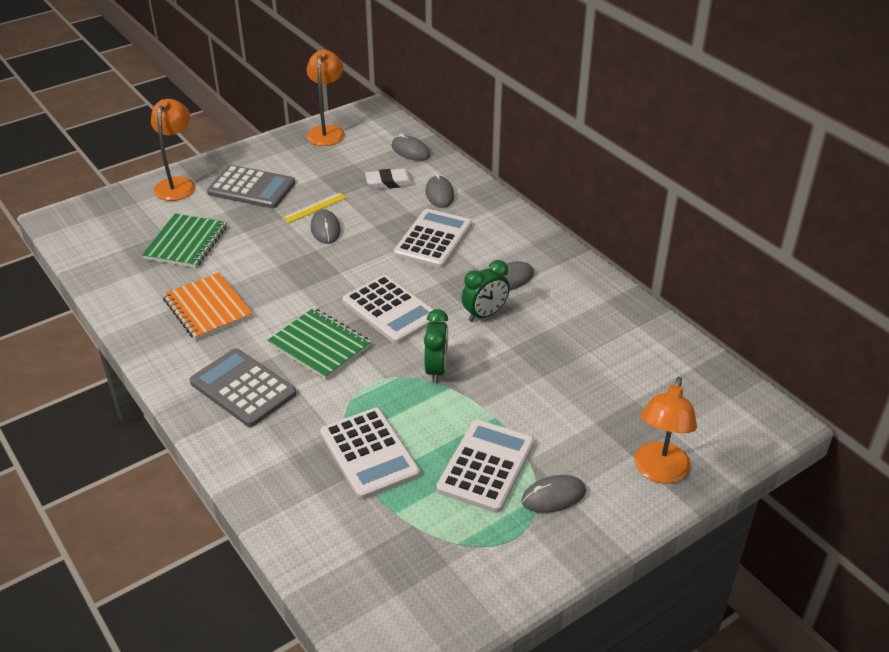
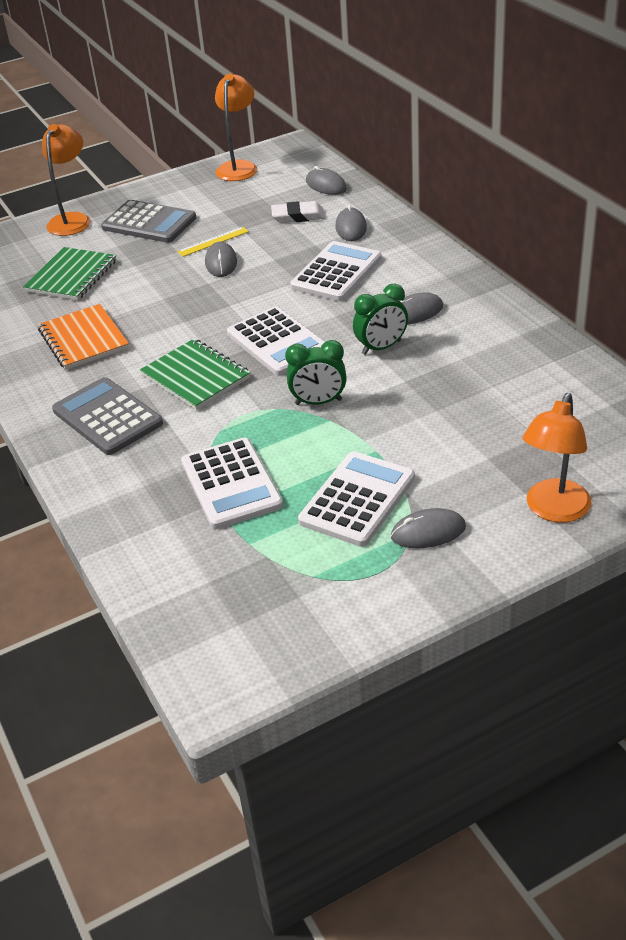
camera: 10 degrees right, 0 degrees up
green clock [424,309,448,383] -> green clock turned 75 degrees clockwise [285,340,347,405]

